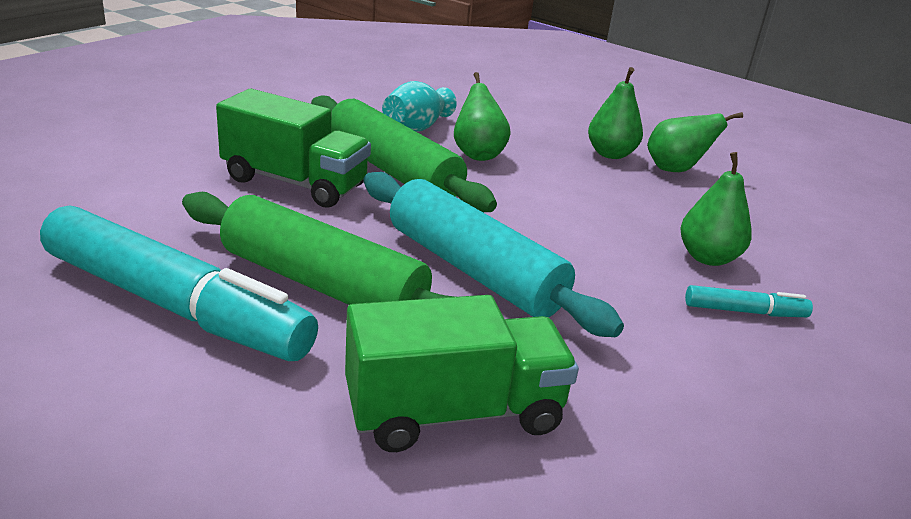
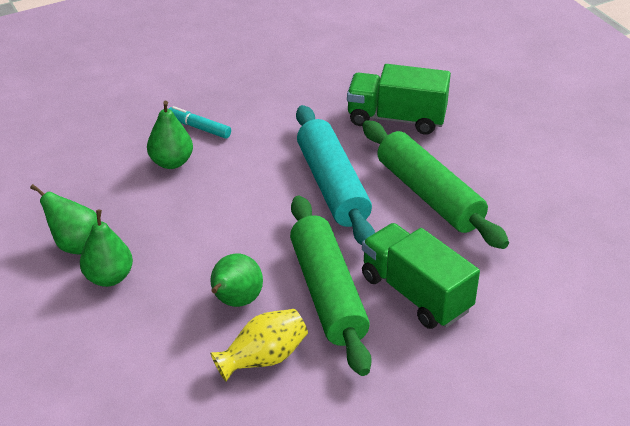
camera: 150 degrees left, 10 degrees up
turquoise marker [40,205,318,361] -> none
turquoise vase [382,81,457,132] -> yellow vase [210,309,308,381]

